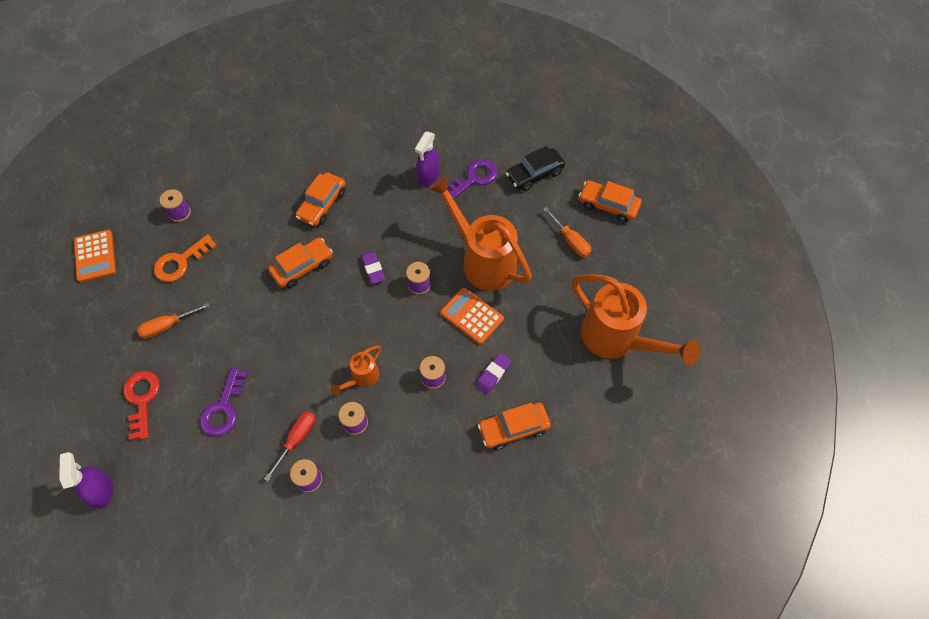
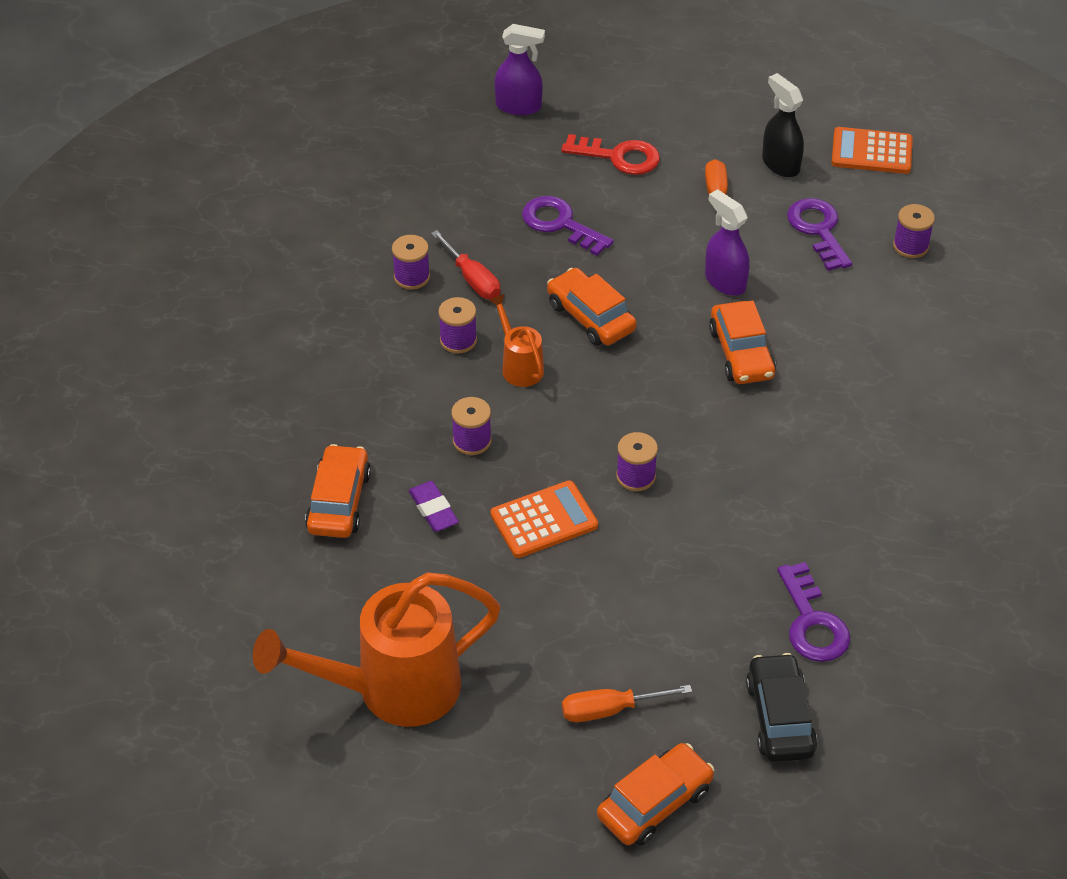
camera: 115 degrees right, 15 degrees down
orange key [154,234,217,282] -> purple key [787,198,852,271]
orange car [296,172,345,226] -> orange car moved to [547,268,637,346]
purple eraser [361,251,385,284] -> none
purple spray bottle [415,132,440,187] -> purple spray bottle moved to [705,189,750,296]
orange watering can [429,176,532,291] -> none
none -> black spray bottle [762,73,804,177]

